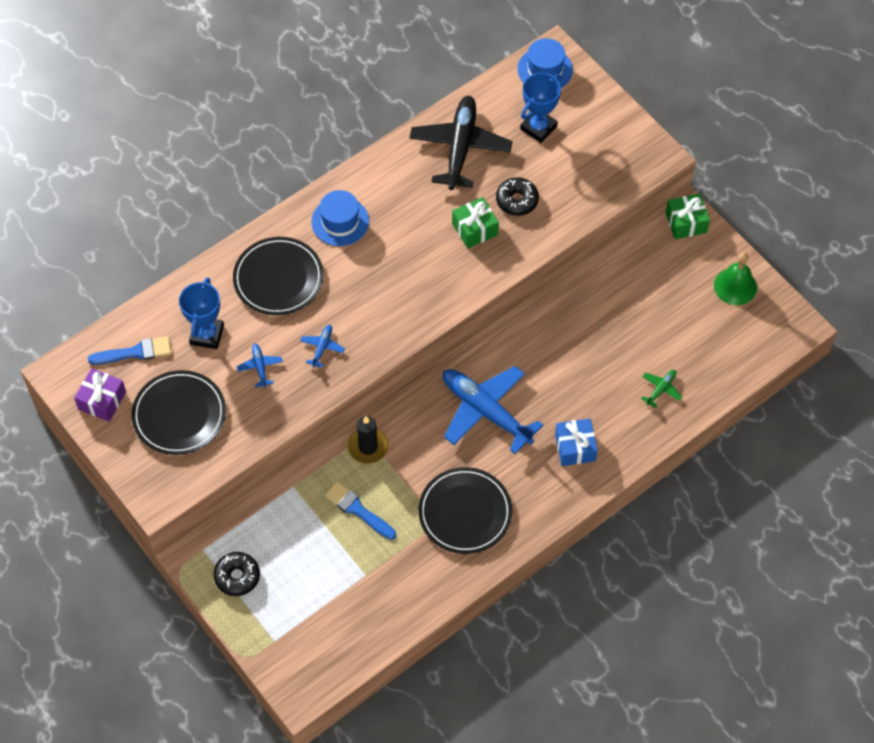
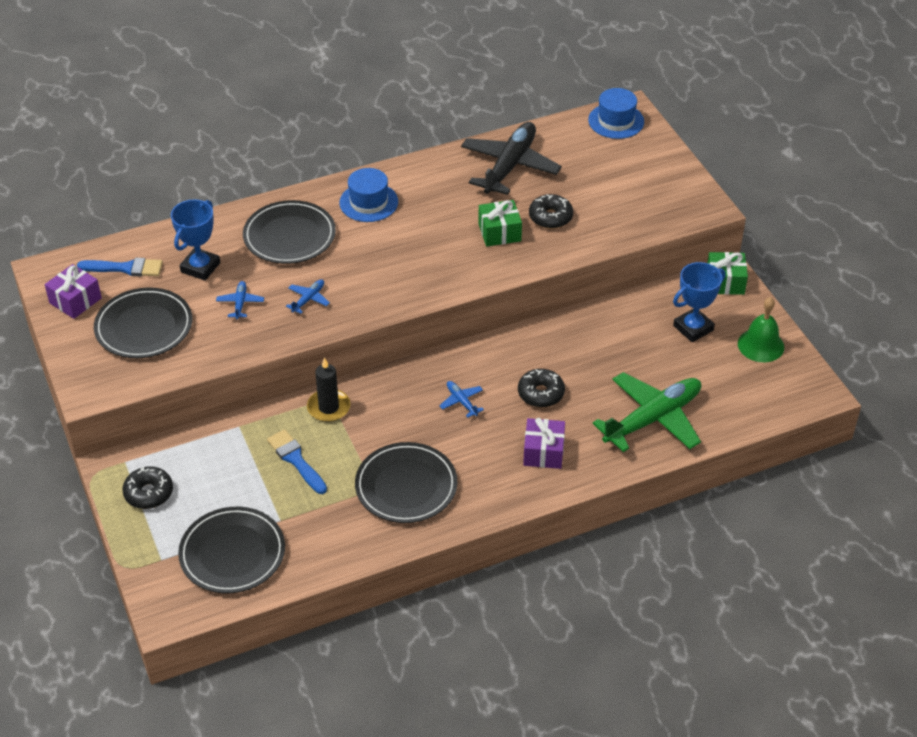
camera: 15 degrees right, 15 degrees down
blue plane [443,366,543,454] -> blue plane [439,381,484,418], size x0.42
blue trophy [520,73,561,143] -> blue trophy moved to [673,262,726,342]
blue gift [555,419,598,466] -> purple gift [523,418,565,469]
green plane [641,370,682,408] -> green plane [593,372,701,452], size x2.38
none -> black plate [178,507,285,593]
none -> black donut [518,369,565,407]

